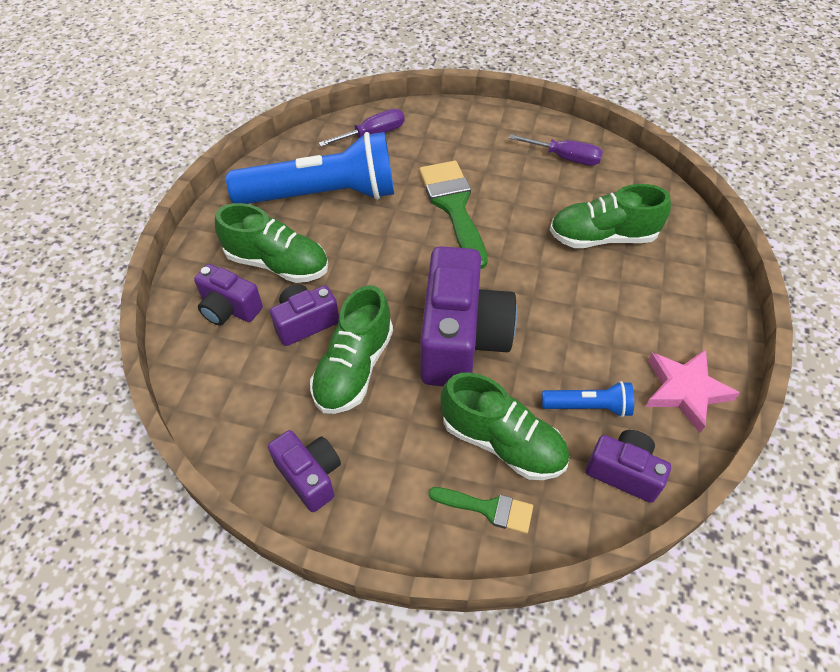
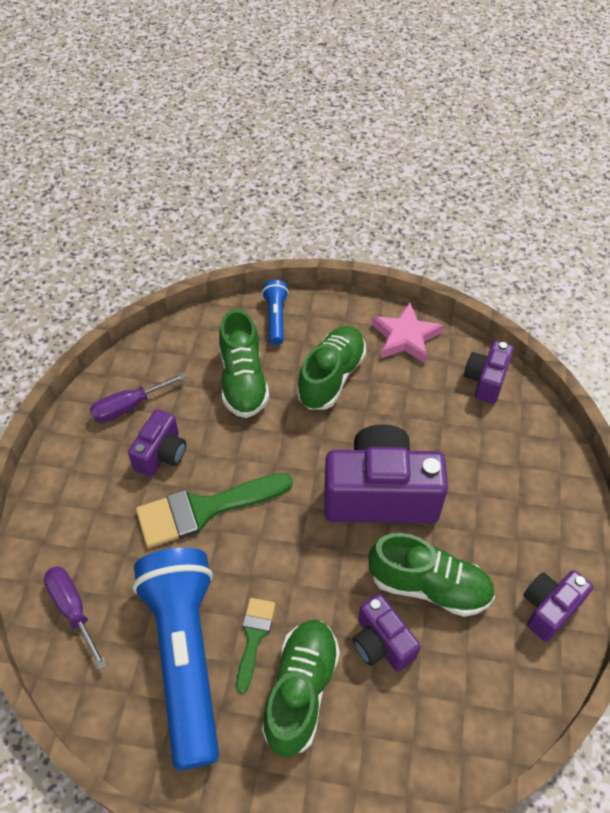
camera: 95 degrees left, 0 degrees up
purple camera [194,264,263,326] -> purple camera moved to [128,409,186,477]
green brush [429,487,533,534] -> green brush moved to [236,598,275,693]
green shoe [440,372,569,480] -> green shoe moved to [297,326,366,410]
purple screwdriver [509,134,603,165] -> purple screwdriver turned 135 degrees counterclockwise [90,373,187,423]
blue flashlight [542,381,634,417] -> blue flashlight moved to [262,280,289,345]

